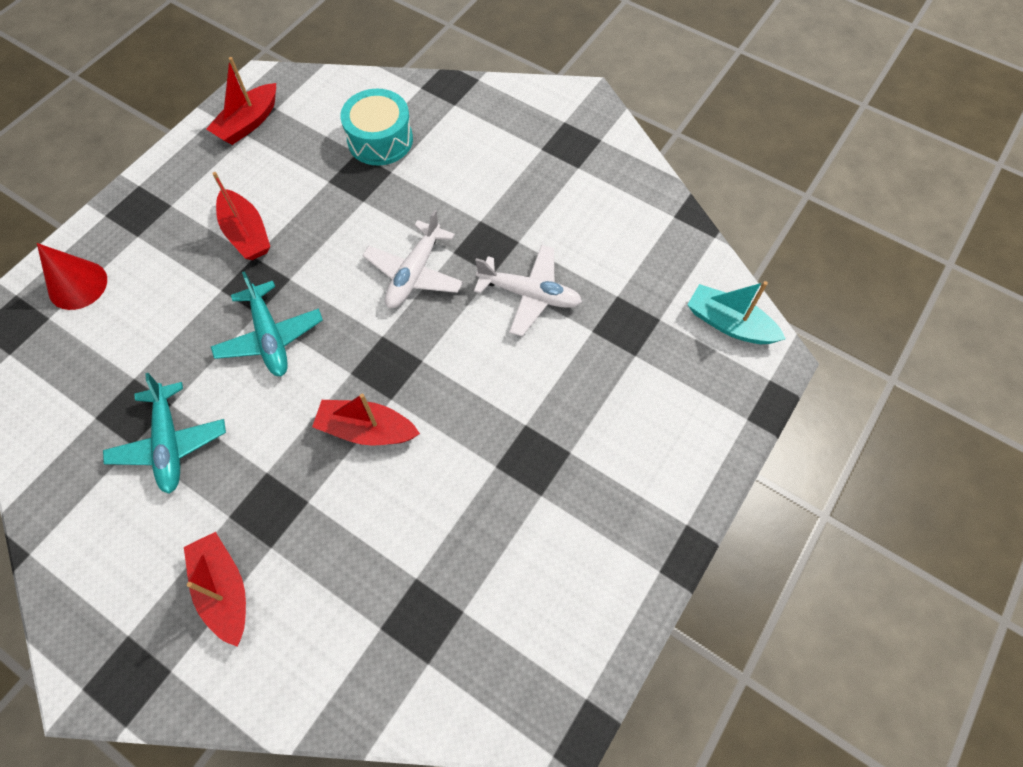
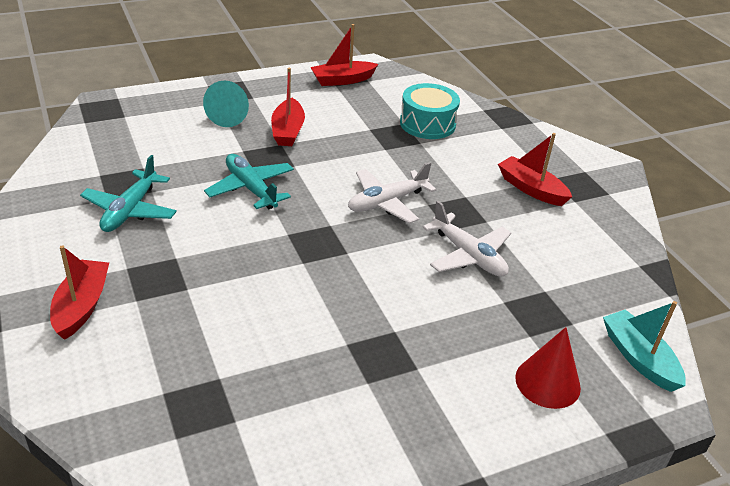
camera: 30 degrees right, 25 degrees down
red cone [37,243,107,310] -> red cone moved to [515,327,581,409]
turquoise plane [211,271,323,376] -> turquoise plane turned 135 degrees clockwise [204,154,294,209]
red boat [312,394,420,446] -> red boat moved to [498,133,572,206]
none -> turquoise cone [203,80,249,127]

